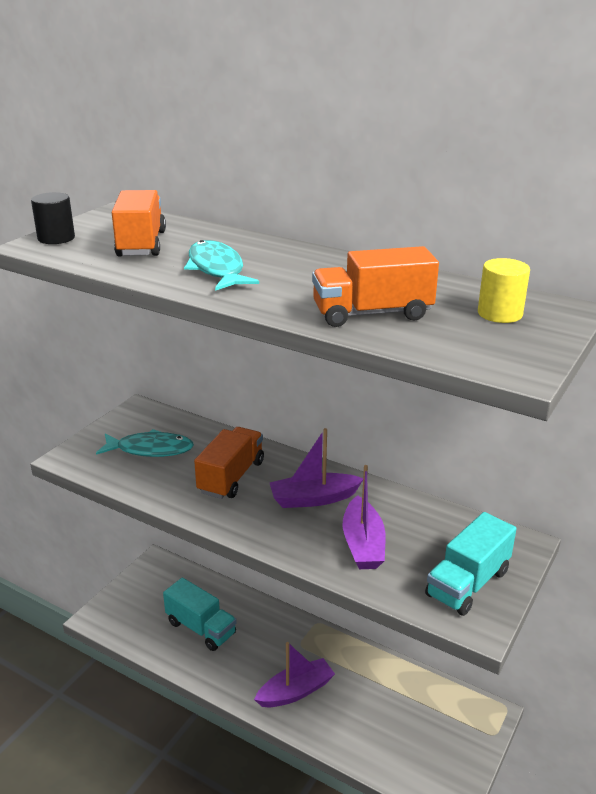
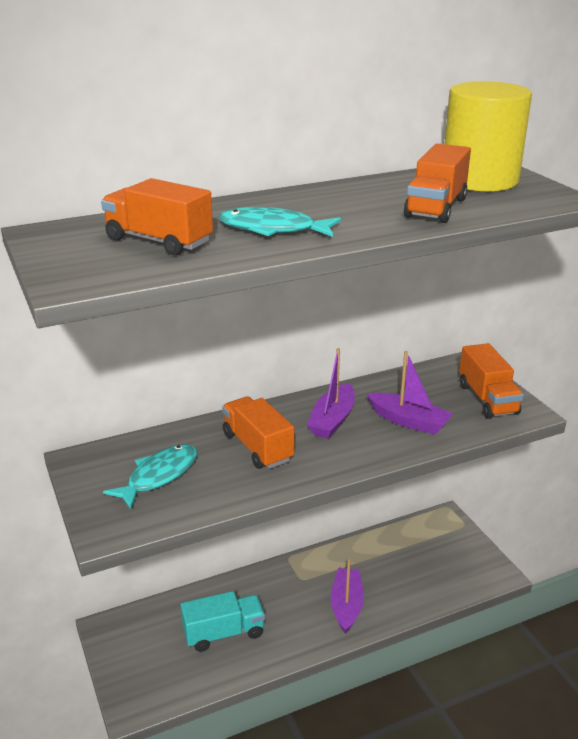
camera: 55 degrees left, 0 degrees up
black cylinder [31,192,75,244] -> none
turquoise truck [425,512,516,616] -> orange truck [459,343,524,419]
yellow cylinder [478,258,530,323] -> yellow cylinder [444,81,532,192], size x2.21

